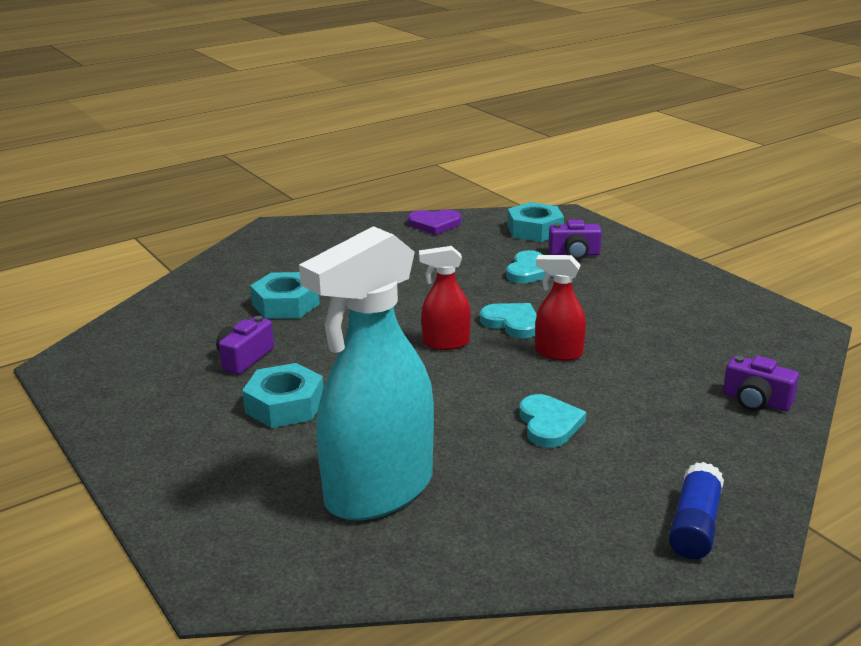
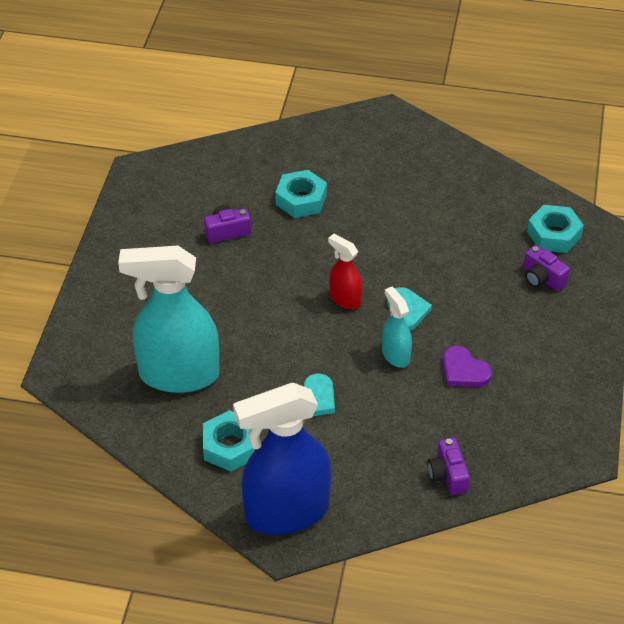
camera: 45 degrees right, 20 degrees up
turquoise nut [242,363,324,428] -> turquoise nut moved to [203,410,255,472]
purple heart [408,210,461,235] -> purple heart moved to [443,346,492,387]
turquoise heart [506,250,554,283] -> none
red spray bottle [535,255,586,361] -> turquoise spray bottle [382,287,412,368]
blue glue stick [668,462,724,559] -> blue spray bottle [233,383,332,535]

